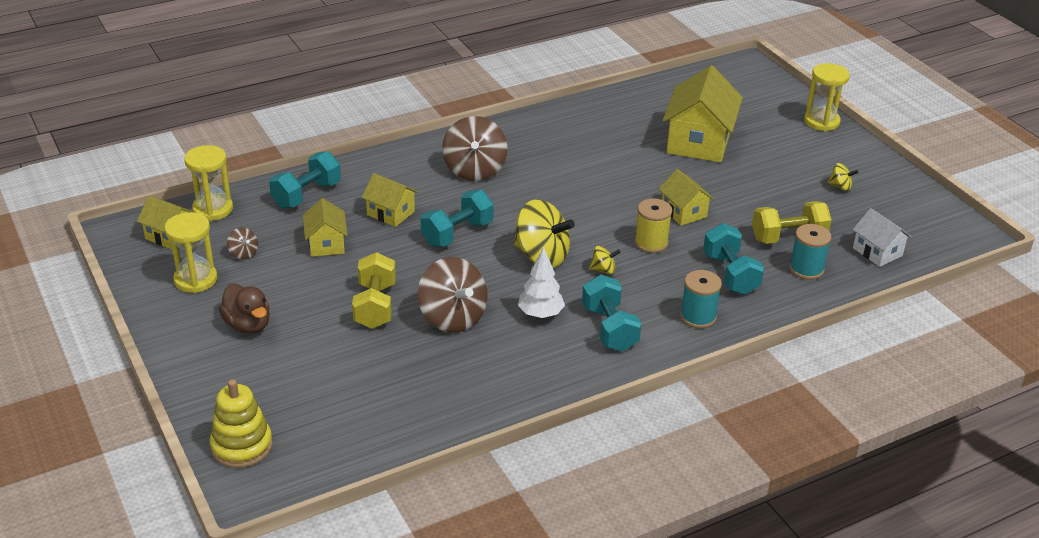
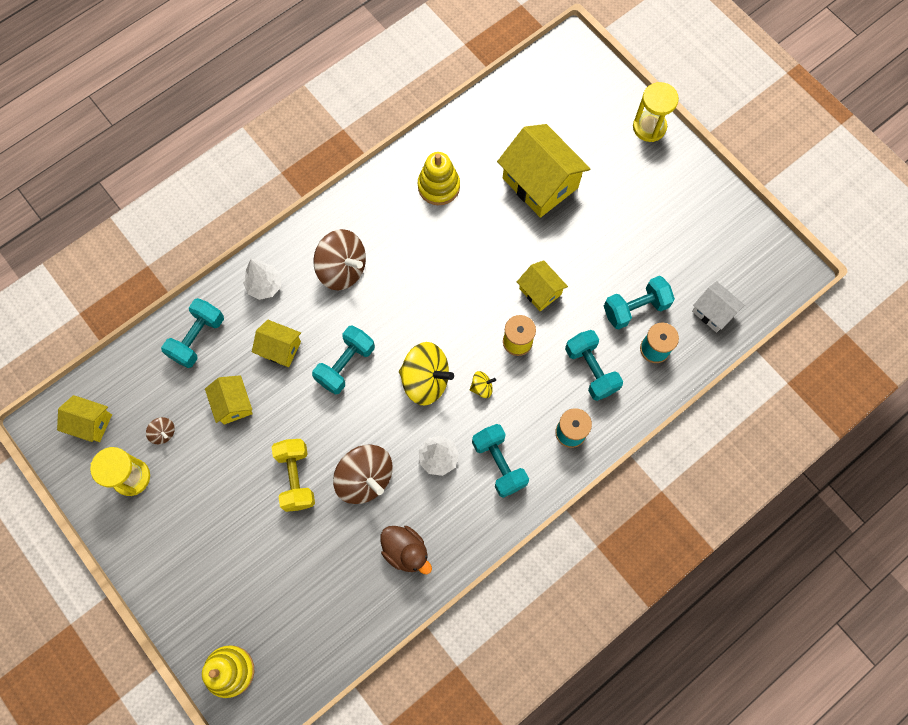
camera: 10 degrees left, 35 degrees up
yellow hourglass [184,145,233,221] -> none
brown duck [219,284,270,334] -> brown duck moved to [381,526,432,574]
brown spinning top [442,116,508,181] -> brown spinning top turned 45 degrees counterclockwise [313,229,366,290]
yellow house [663,65,743,163] -> yellow house turned 45 degrees counterclockwise [497,124,590,218]
yellow dumbbell [752,201,832,244] -> turquoise dumbbell [604,276,675,330]
yellow spinning top [827,163,858,191] -> none
none -> white tree [243,259,281,300]
none -> yellow stacking toy [418,152,460,205]

